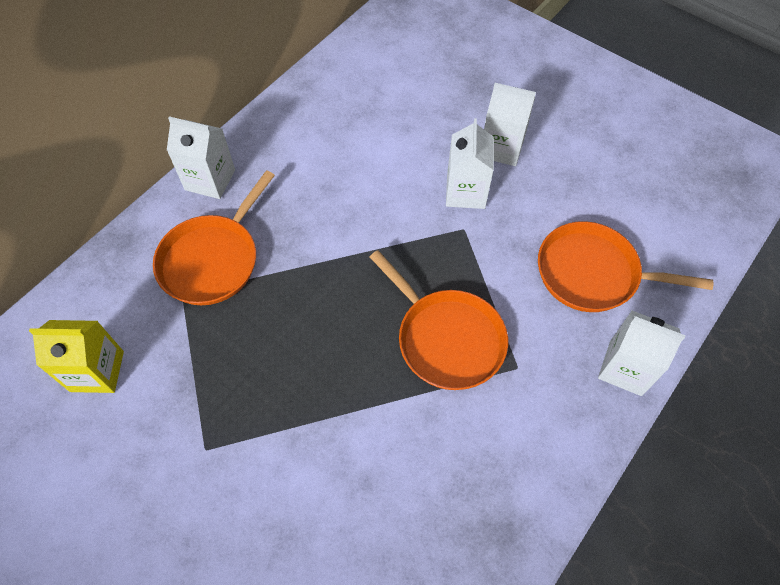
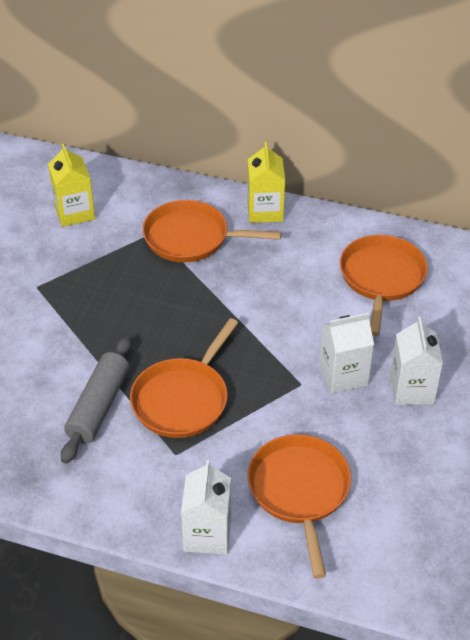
camera: 70 degrees right, 15 degrees down
white carton [167,116,235,199] -> yellow carton [247,142,285,223]
none -> grey rolling pin [61,336,131,464]
none -> orange pan [340,235,428,336]

